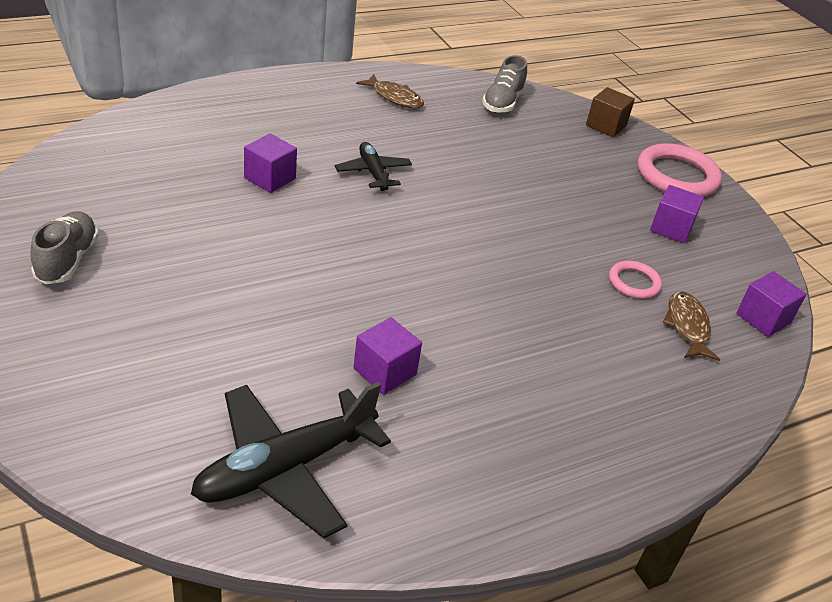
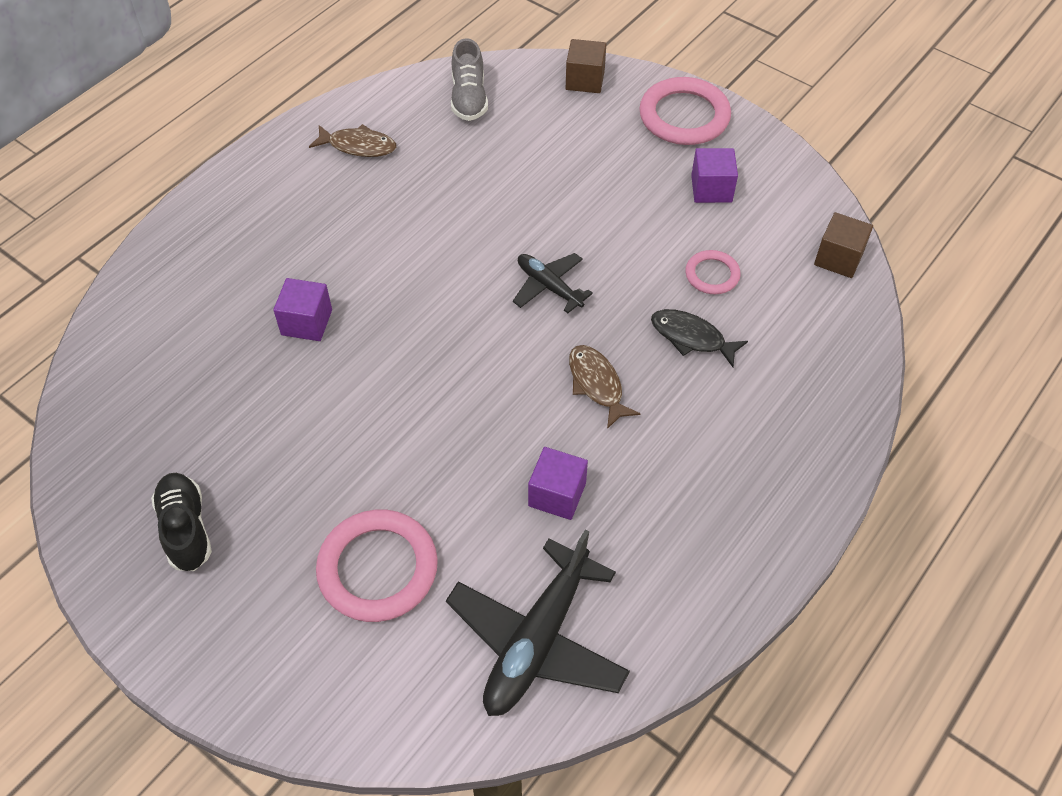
camera: 20 degrees left, 15 degrees up
grey shoe [30,212,99,284] -> black shoe [151,473,212,571]
black plane [335,142,412,191] -> black plane moved to [513,253,593,313]
brown fish [663,291,720,361] -> brown fish moved to [569,345,641,429]
purple cube [736,271,806,337] -> brown cube [814,212,873,278]
none -> pink ring [316,509,438,622]
none -> black fish [651,309,748,367]

